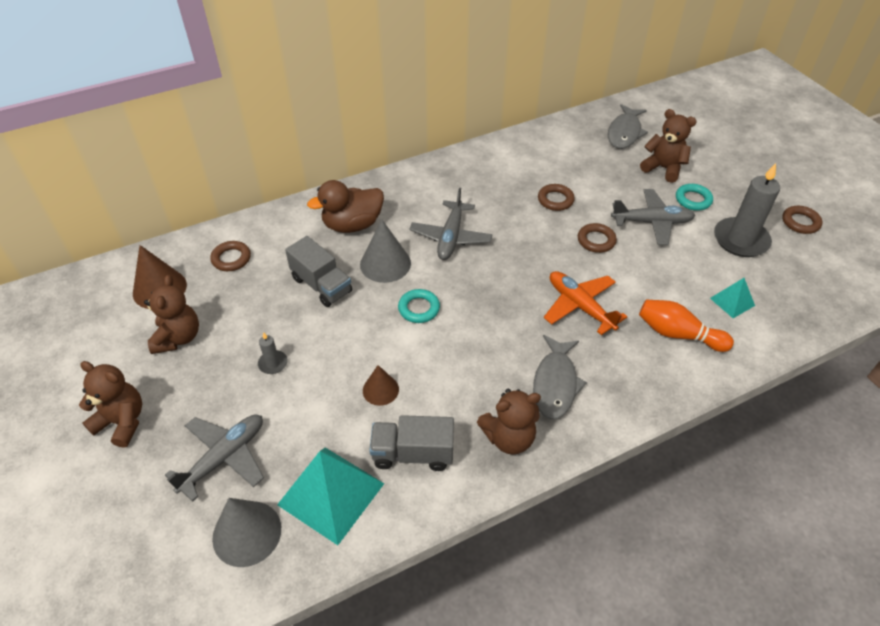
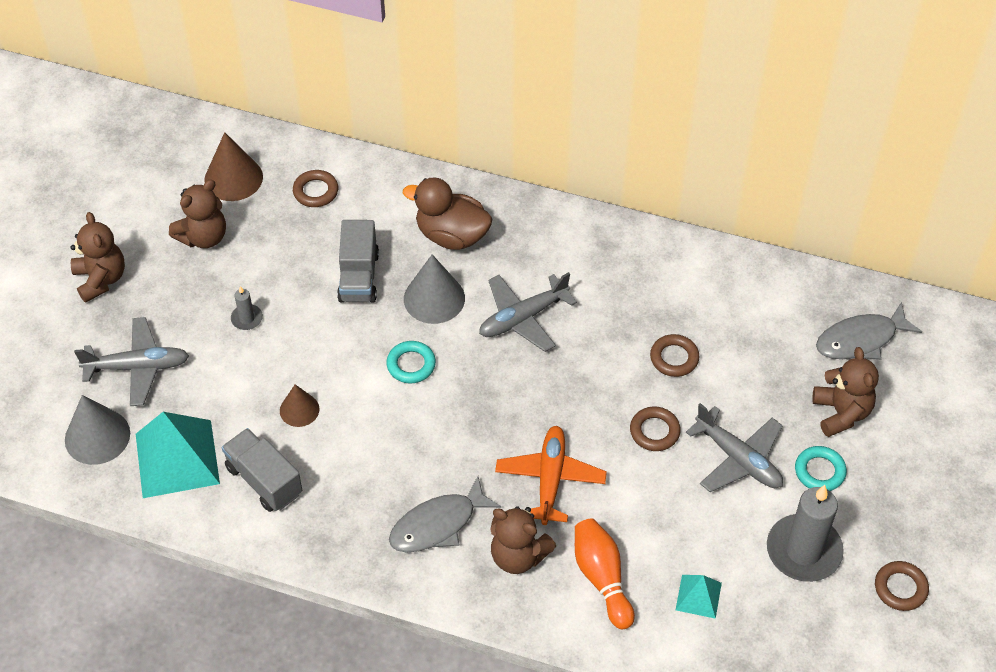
camera: 45 degrees right, 5 degrees up
brown teddy bear [477,389,541,455] -> brown teddy bear moved to [490,506,556,574]

